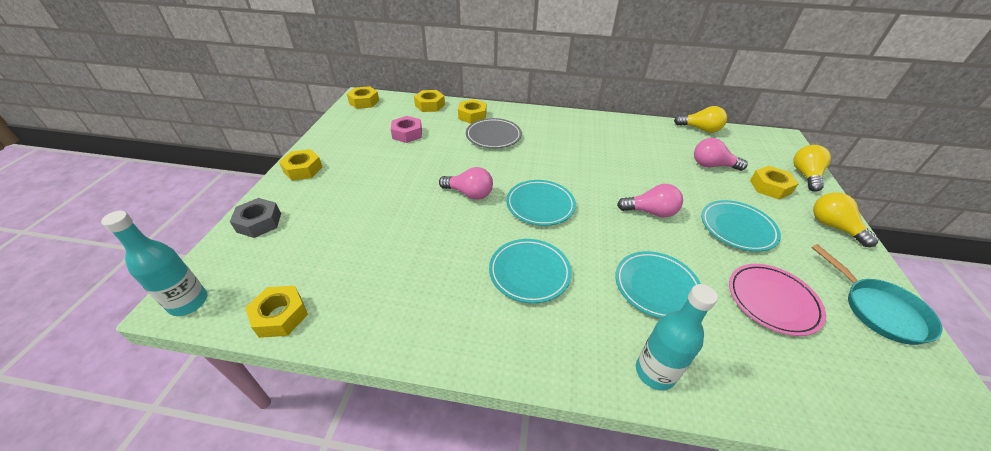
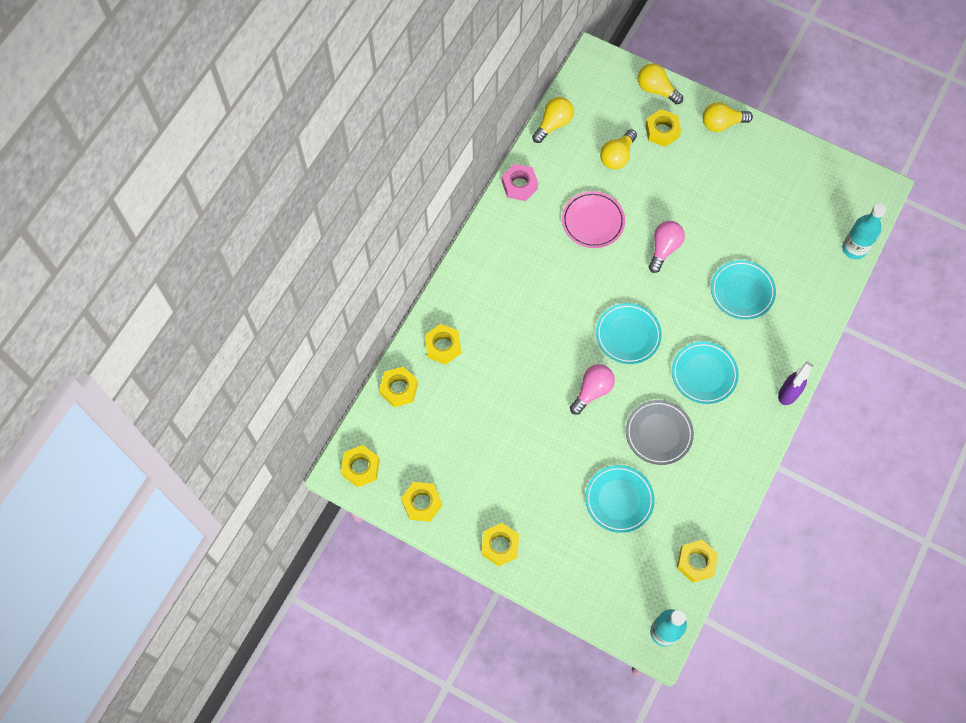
camera: 70 degrees left, 25 degrees up
grey nut [230,198,281,238] -> none
pink nut [391,116,422,143] -> pink nut moved to [502,164,538,201]
grey plate [466,118,522,149] -> grey plate moved to [626,400,694,465]
turquoise bottle [636,284,718,390] -> turquoise bottle moved to [842,203,886,259]
pink light bulb [694,138,748,171] -> yellow light bulb [600,129,637,169]
turquoise plate [701,200,781,252] -> turquoise plate moved to [585,465,655,533]
pink plate [729,264,826,336] -> pink plate moved to [562,191,625,248]
turquoise pan [811,244,942,345] -> none
none -> yellow nut [401,482,442,522]
none -> purple spray bottle [778,361,814,405]

